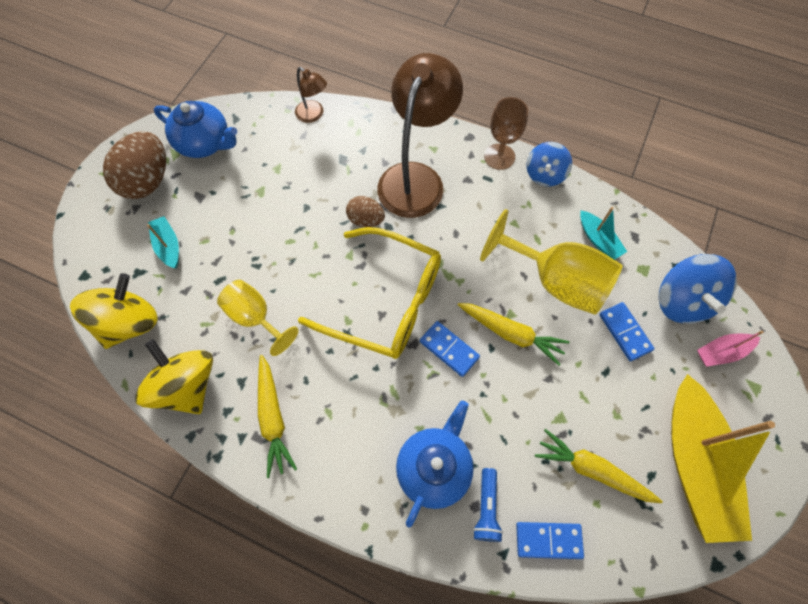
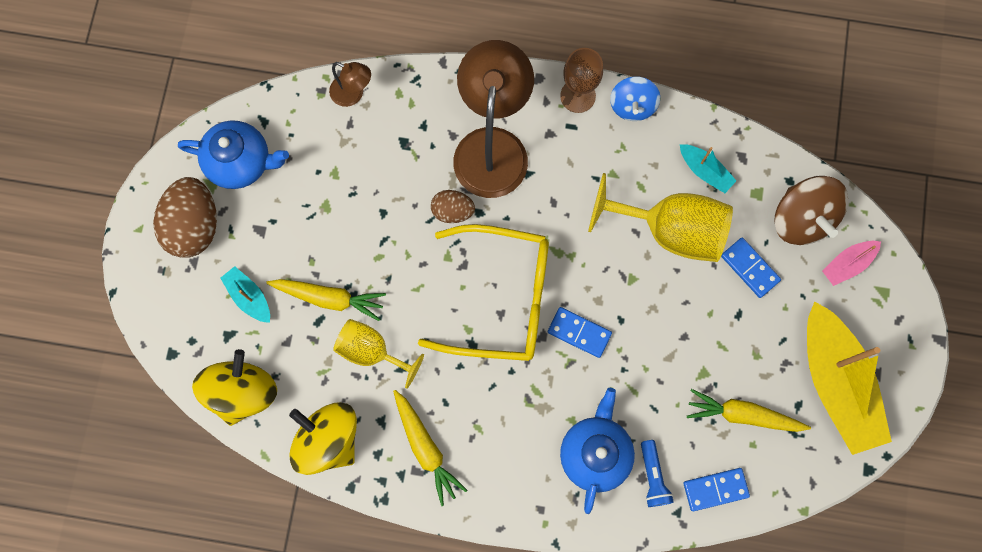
camera: 15 degrees left, 10 degrees up
yellow carrot [457,303,569,366] -> yellow carrot moved to [266,279,386,321]
blue spinning top [659,254,737,324] -> brown spinning top [774,176,848,245]

